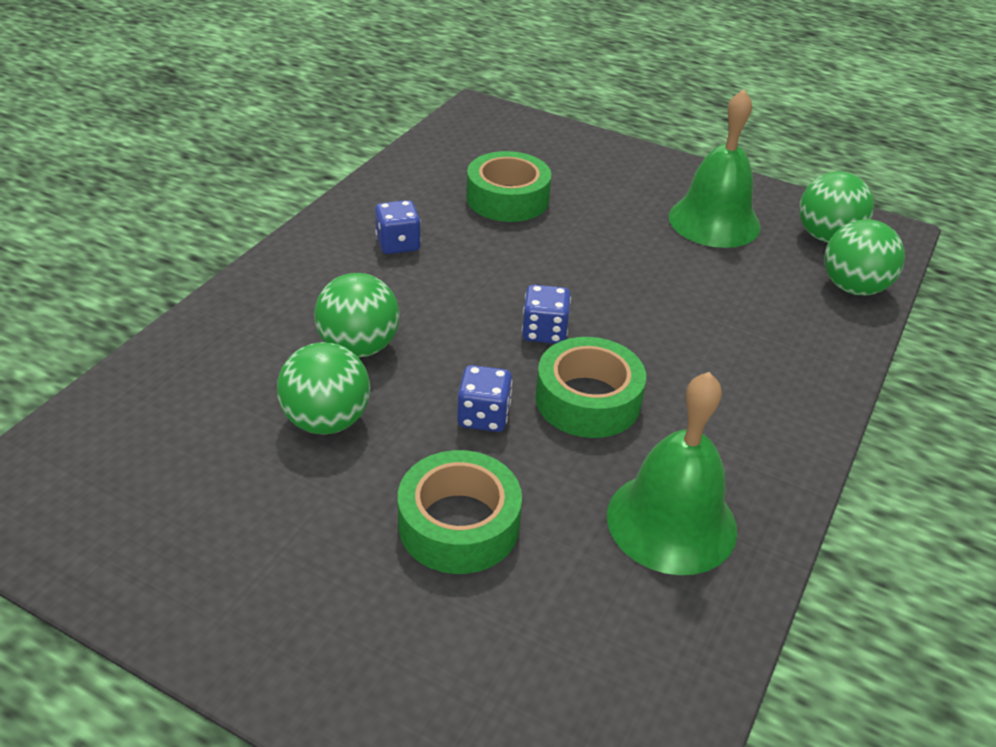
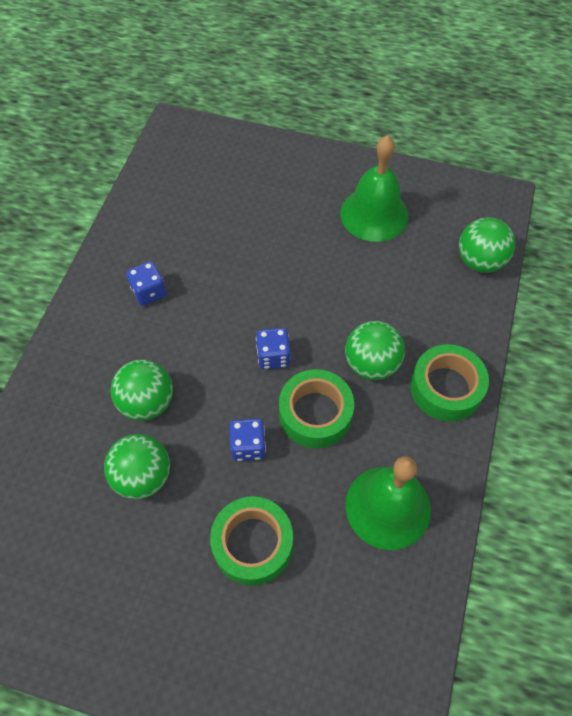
camera: 10 degrees left, 20 degrees up
green tape [467,151,551,222] -> green tape moved to [410,344,489,422]
green ball [799,172,874,243] -> green ball moved to [345,321,405,380]

